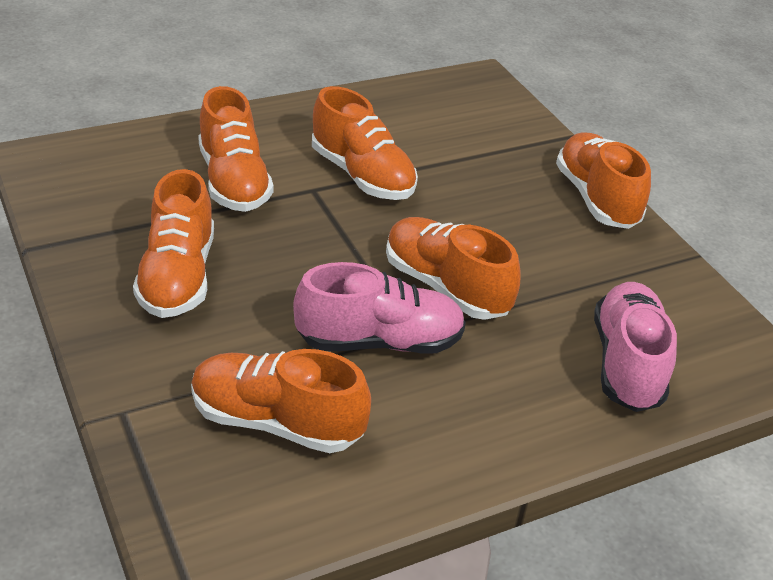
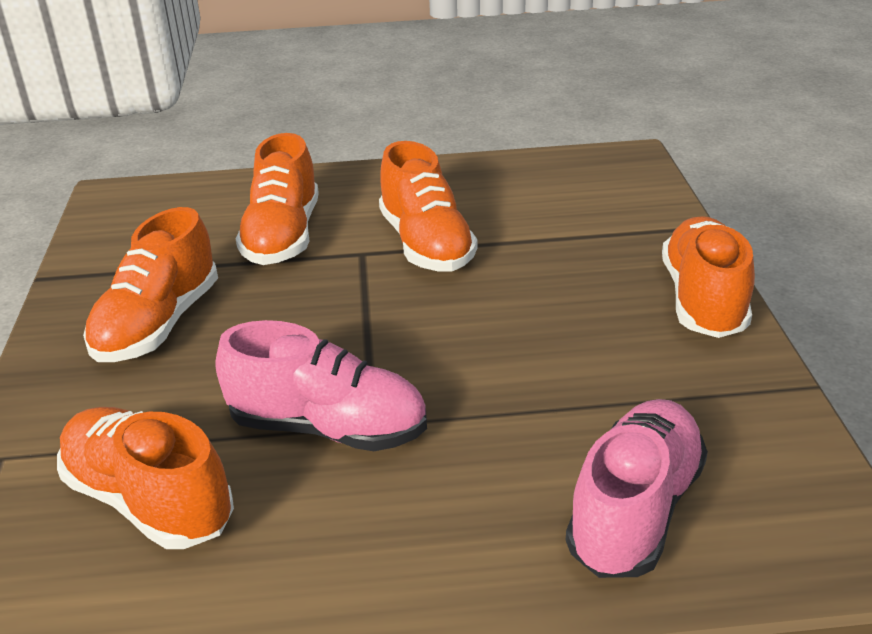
camera: 25 degrees right, 5 degrees down
orange shoe [386,217,521,320] -> none

